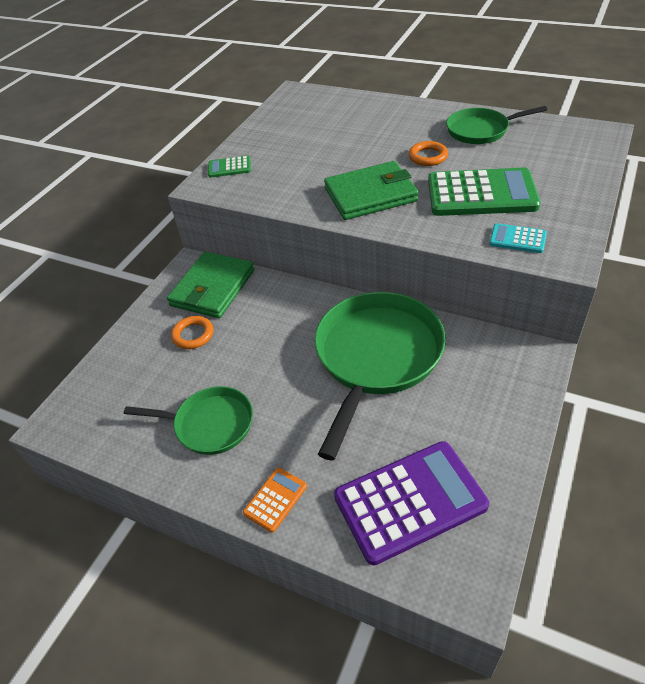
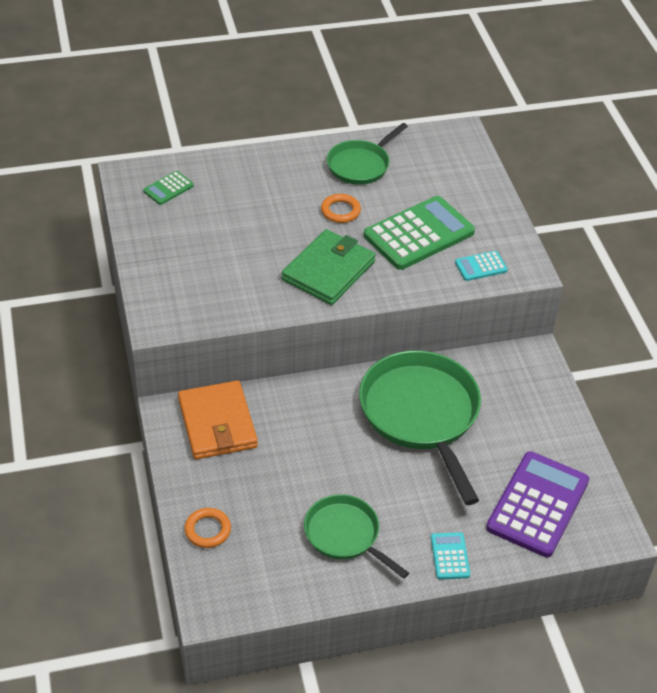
camera: 45 degrees left, 0 degrees up
green pan [124,386,253,455] -> green pan turned 105 degrees counterclockwise [304,494,409,579]
green wallet [167,252,254,318] -> orange wallet [178,380,258,459]
orange ring [171,316,214,349] -> orange ring moved to [184,508,231,548]
green calculator [208,156,251,178] -> green calculator moved to [143,171,194,205]
orange calculator [243,468,307,533] -> turquoise calculator [431,532,470,580]

